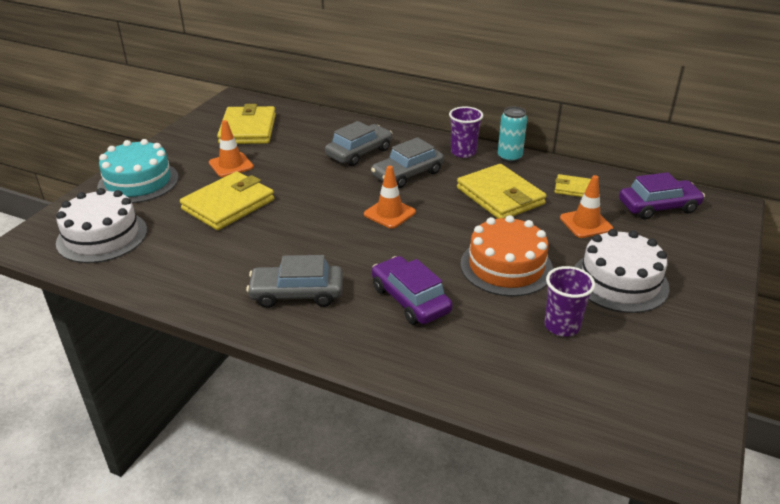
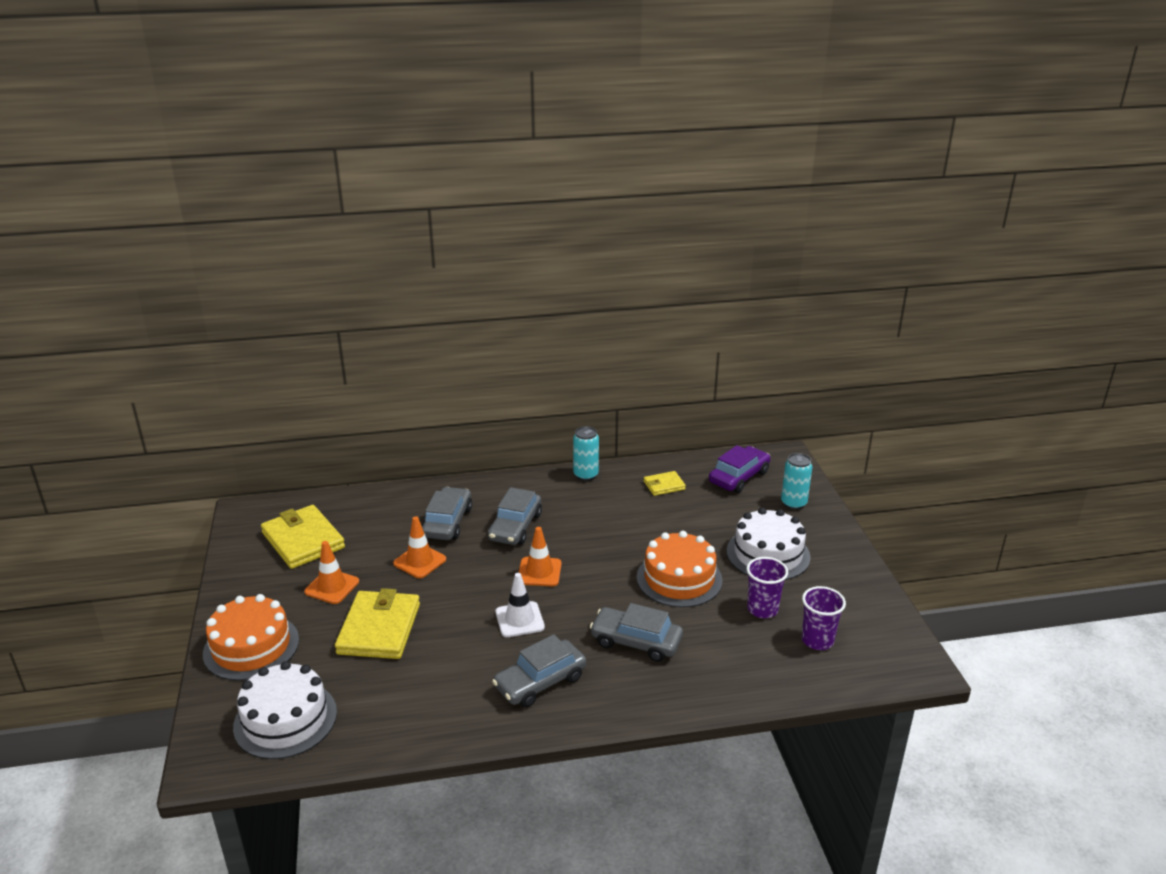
camera: 35 degrees left, 5 degrees down
turquoise cake [97,139,179,203] -> orange cake [203,594,299,681]
purple car [372,256,453,325] -> grey car [590,603,683,662]
purple cup [449,106,483,158] -> purple cup moved to [802,586,846,650]
yellow wallet [457,164,547,219] -> none
orange traffic cone [560,175,613,238] -> orange traffic cone moved to [393,516,446,578]
none -> white traffic cone [495,573,545,637]
none -> turquoise can [781,453,812,510]

